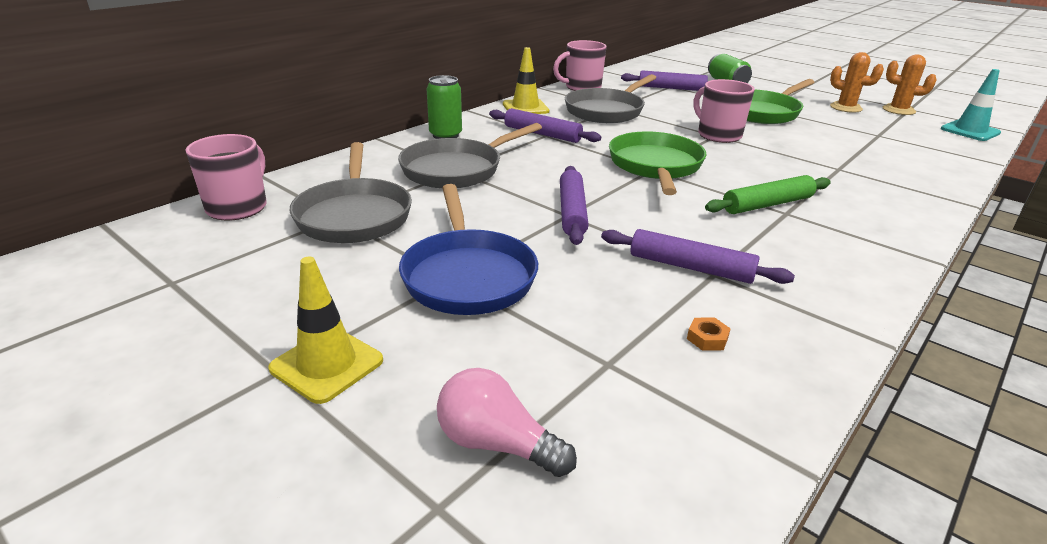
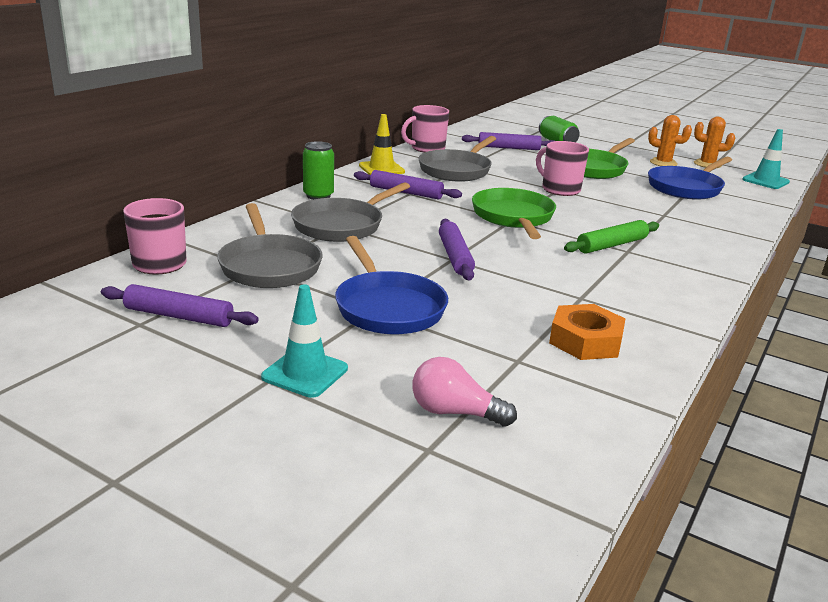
camera: 10 degrees left, 5 degrees down
yellow traffic cone [268,257,383,404] -> turquoise traffic cone [261,284,348,398]
purple rolling pin [601,229,795,284] -> purple rolling pin moved to [101,284,259,327]
orange nut [687,318,731,351] -> orange nut [549,304,626,360], size x2.41
none -> blue pan [648,156,732,199]

